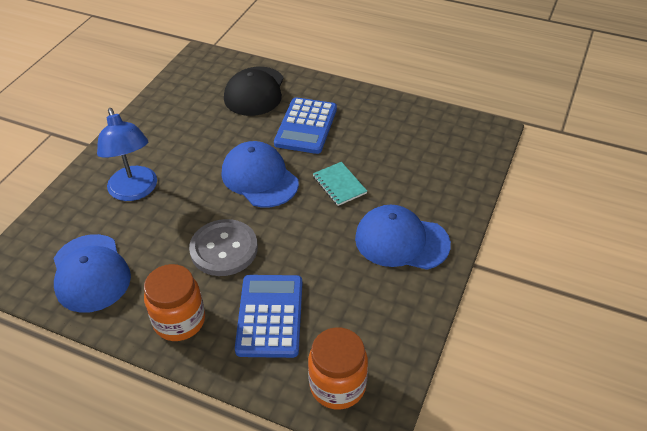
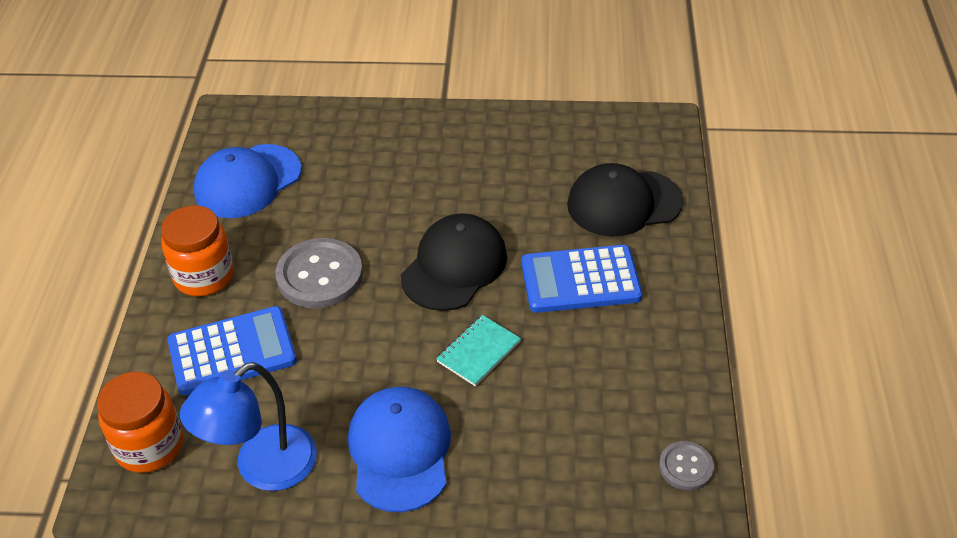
camera: 70 degrees right, 0 degrees up
blue lamp [97,108,157,201] -> blue lamp moved to [180,362,317,491]
blue cap [222,141,299,207] -> black cap [401,213,507,311]
none -> grey button [659,441,714,490]

